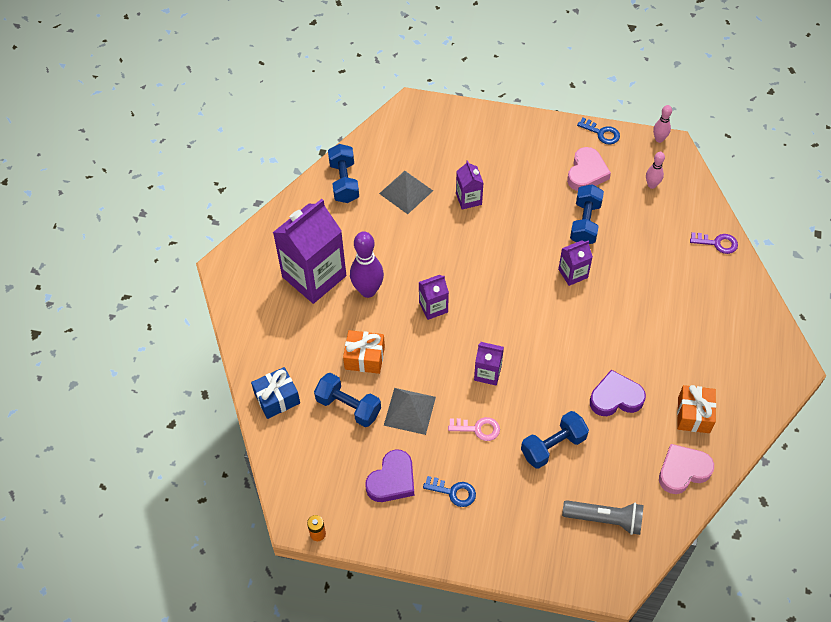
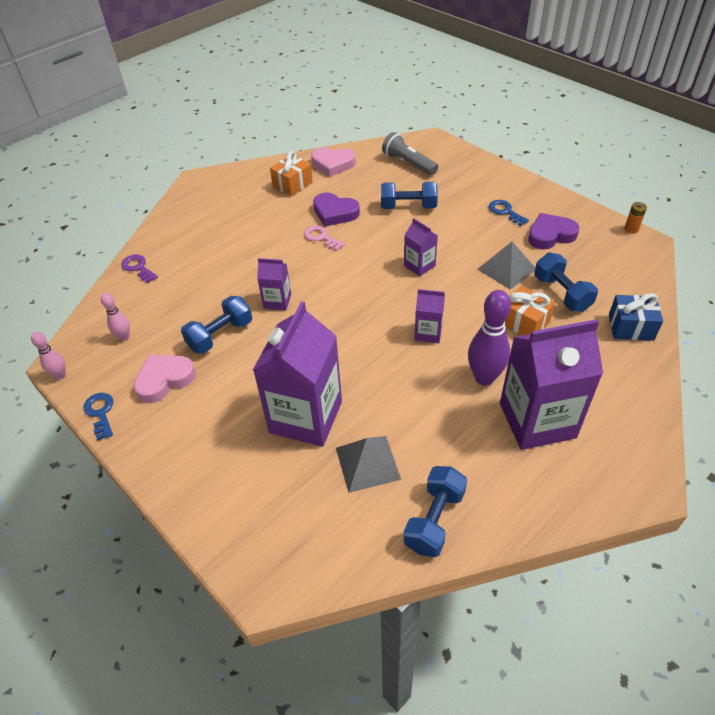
camera: 145 degrees left, 10 degrees down
pink key [448,417,500,441] -> pink key moved to [304,225,345,251]
purple carton [456,160,483,210] -> purple carton [253,301,342,447], size x2.09

